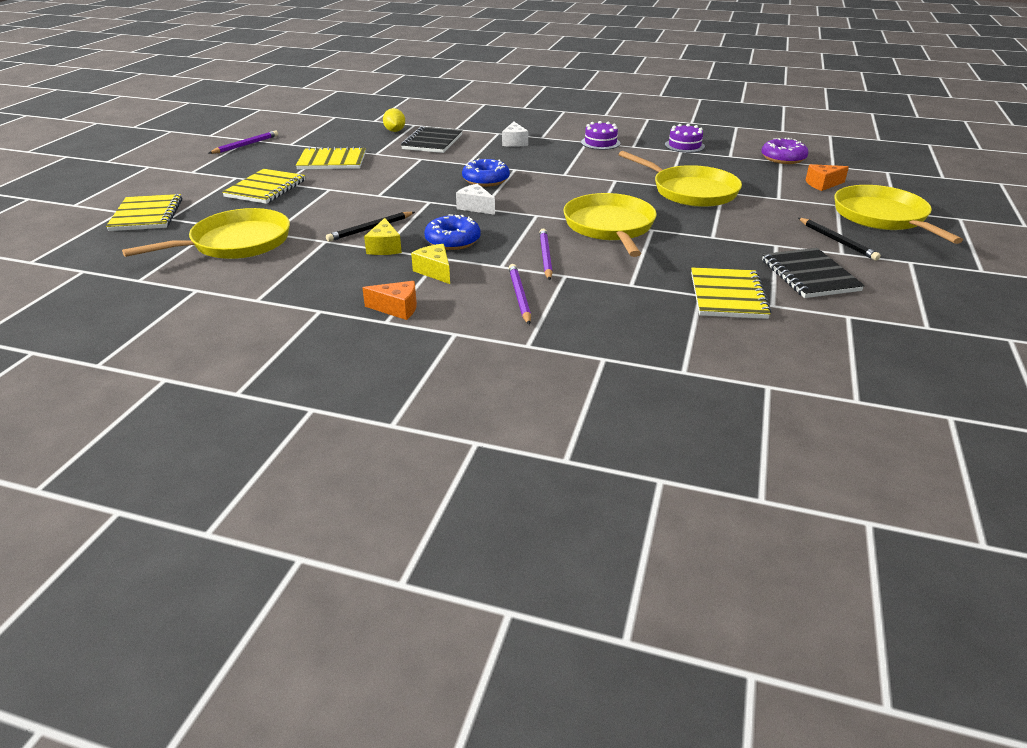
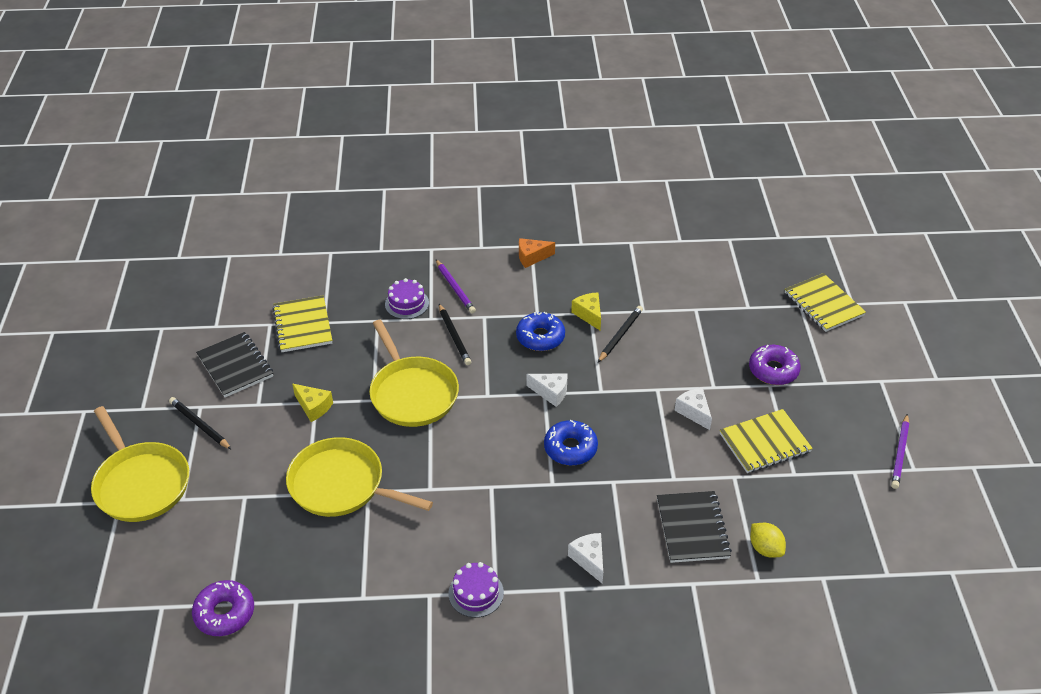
camera: 160 degrees right, 10 degrees up
yellow pan [122,208,290,259] -> none
yellow notebook [222,169,305,204] -> purple donut [749,345,801,385]
yellow cheese [411,244,450,284] -> yellow cheese moved to [292,384,333,422]
purple pencil [539,228,553,281] -> black pencil [439,304,471,365]
purple cake [665,124,705,153] -> purple cake moved to [385,278,429,319]
orange cheese [806,164,849,191] -> none
none -> white cheese [674,387,712,430]

